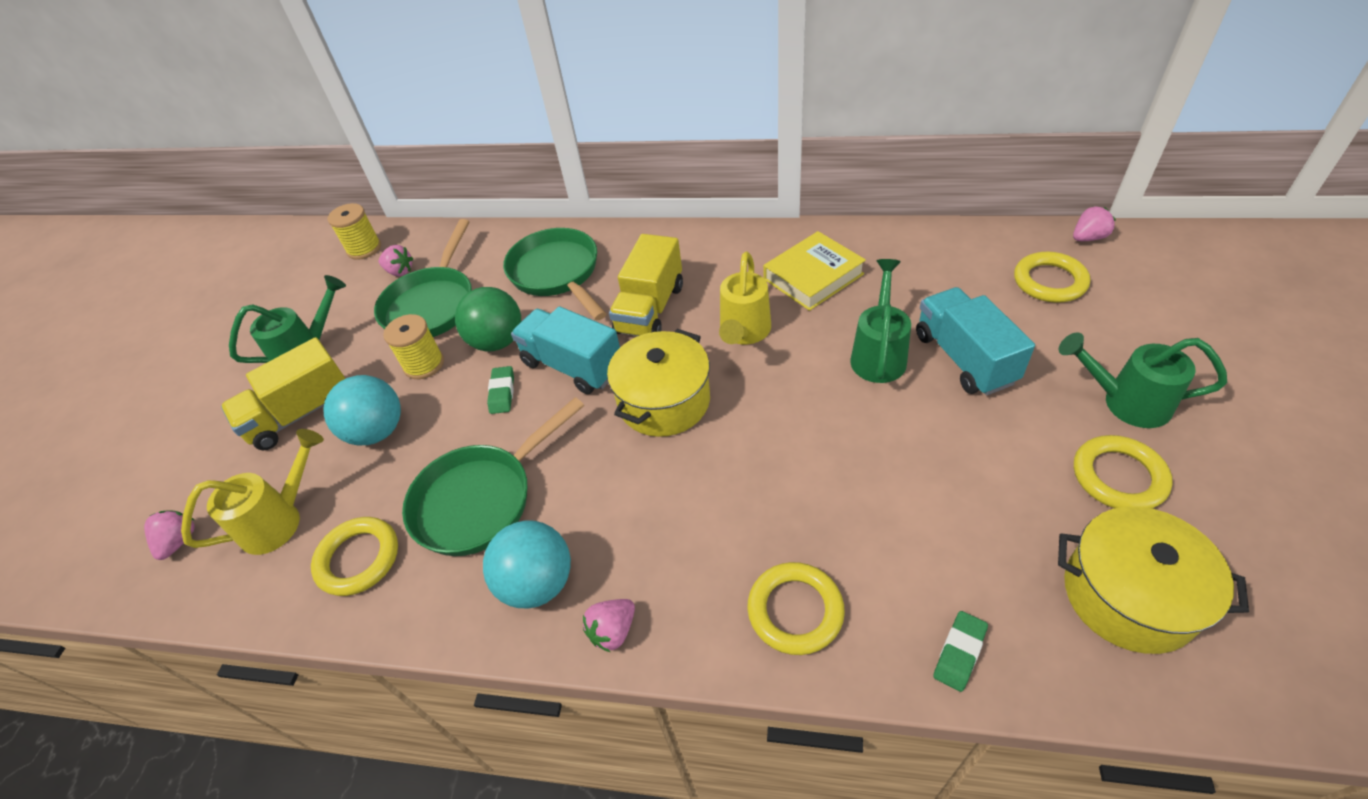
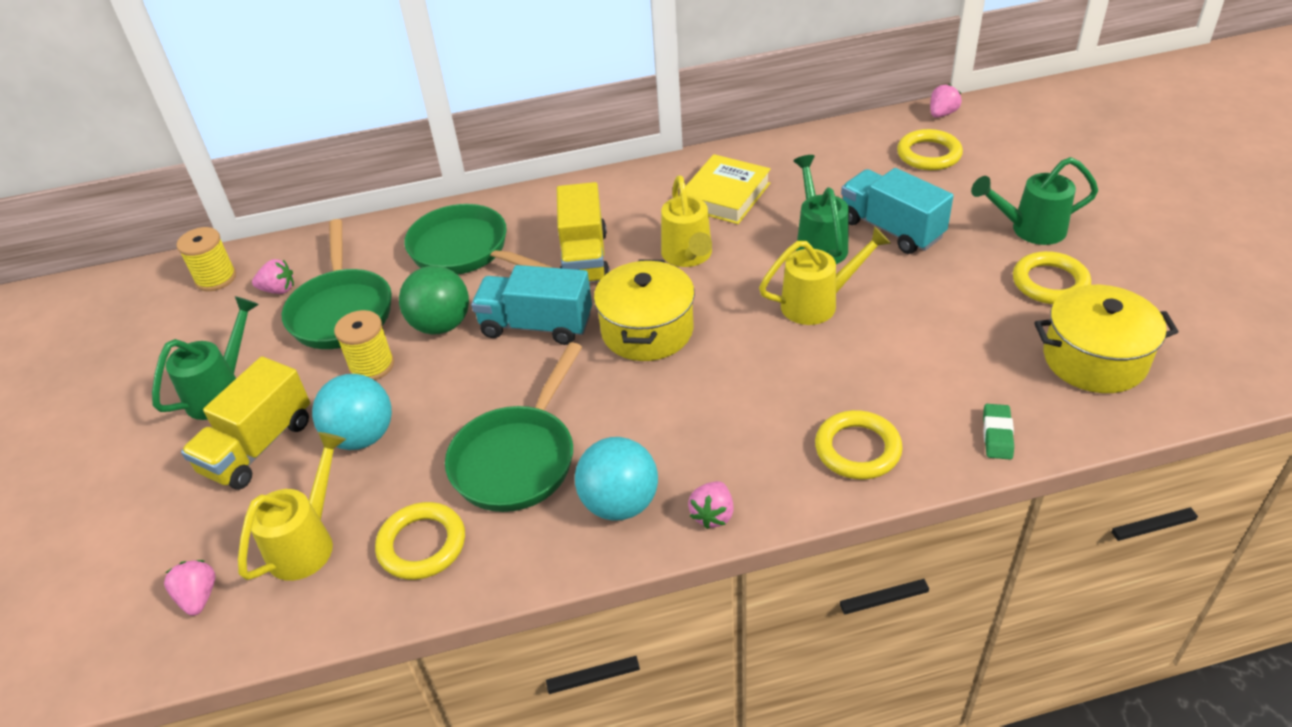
camera: 25 degrees left, 5 degrees down
green eraser [487,366,514,414] -> none
none -> yellow watering can [759,226,891,325]

